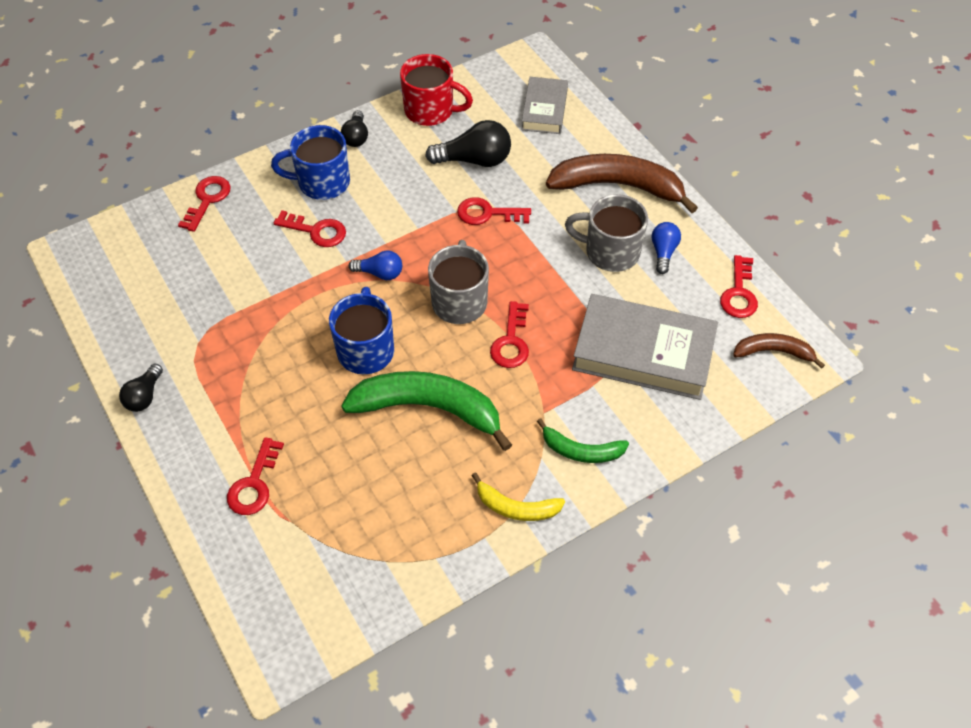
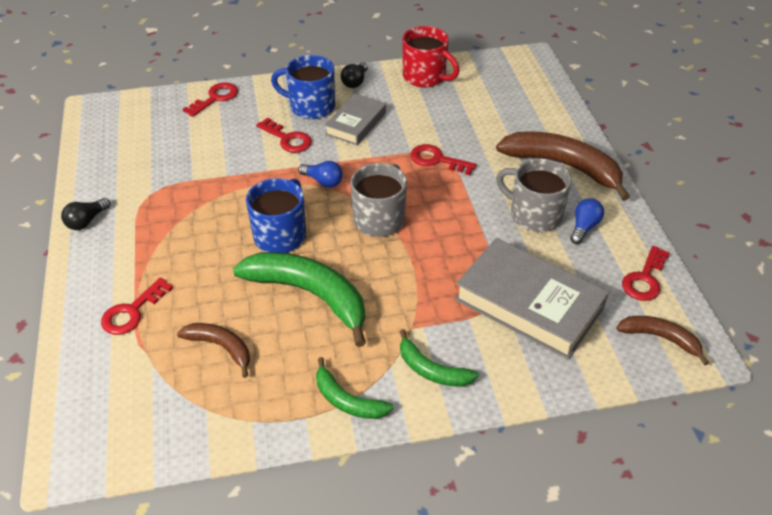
camera: 20 degrees right, 10 degrees down
black light bulb [425,120,511,167] -> none
yellow banana [471,472,565,521] -> green banana [316,357,394,419]
red key [490,301,529,368] -> none
grey book [521,77,568,134] -> grey book moved to [325,94,386,145]
none -> brown banana [177,323,250,378]

